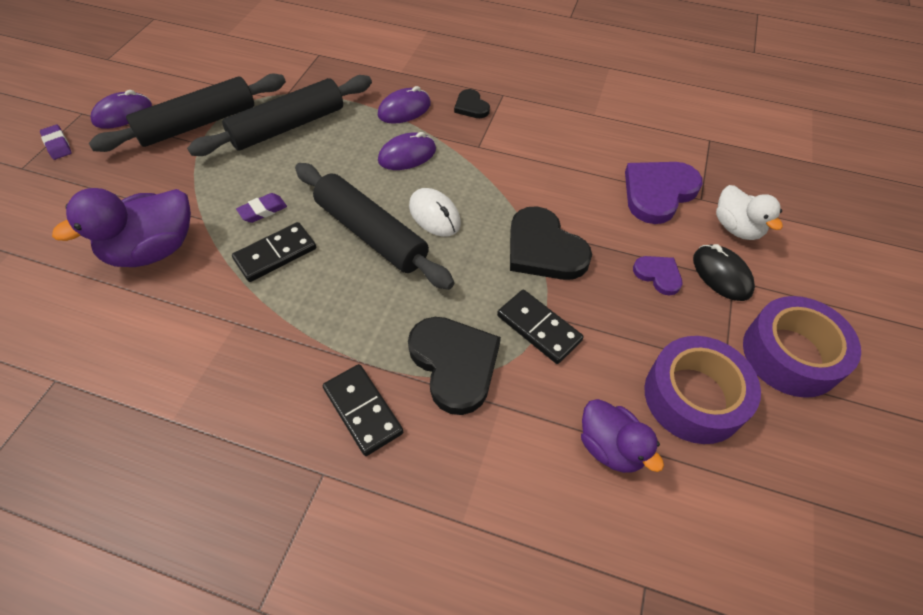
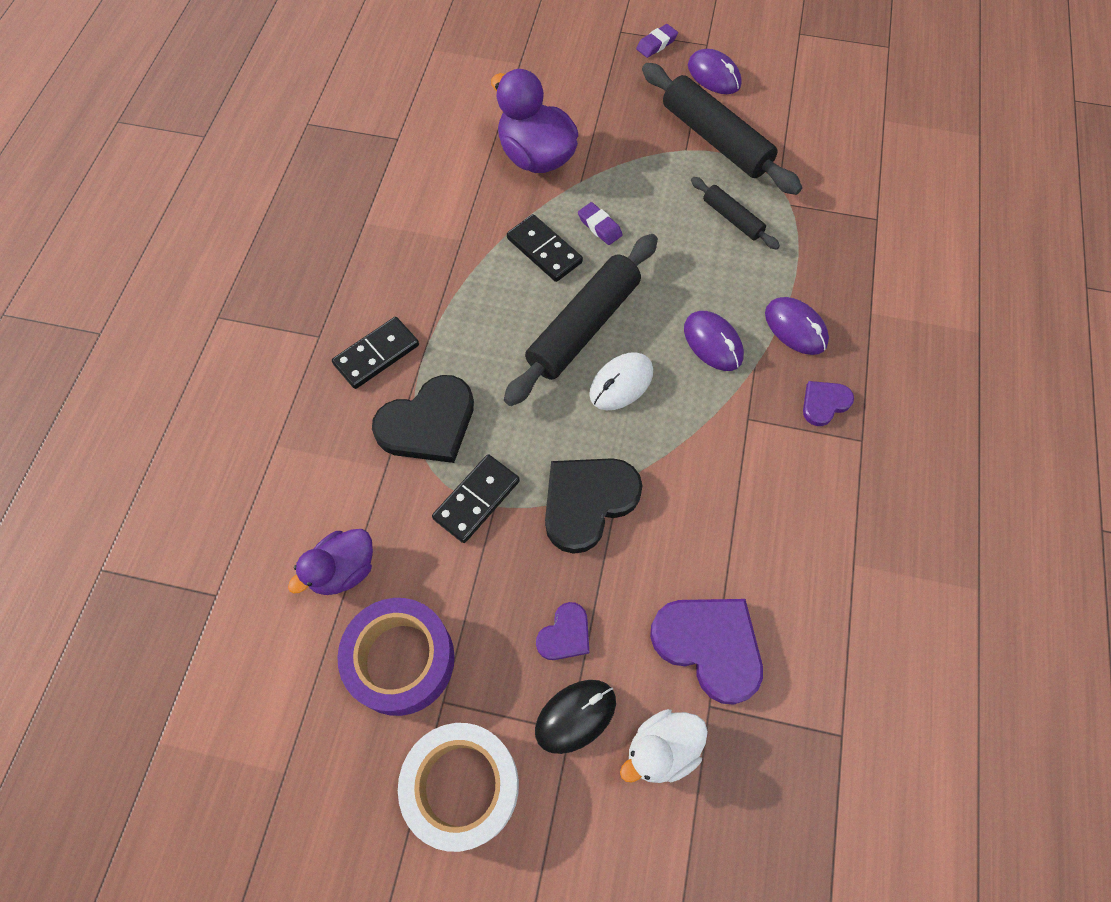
camera: 85 degrees right, 10 degrees up
black rolling pin [187,75,372,156] -> black rolling pin [691,177,780,250], size x0.52
black heart [454,89,490,118] -> purple heart [803,381,854,426]
purple tape [743,296,861,398] -> white tape [398,723,519,852]

